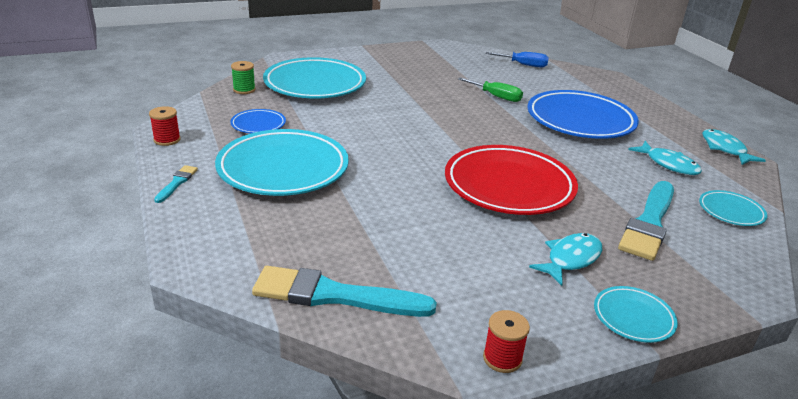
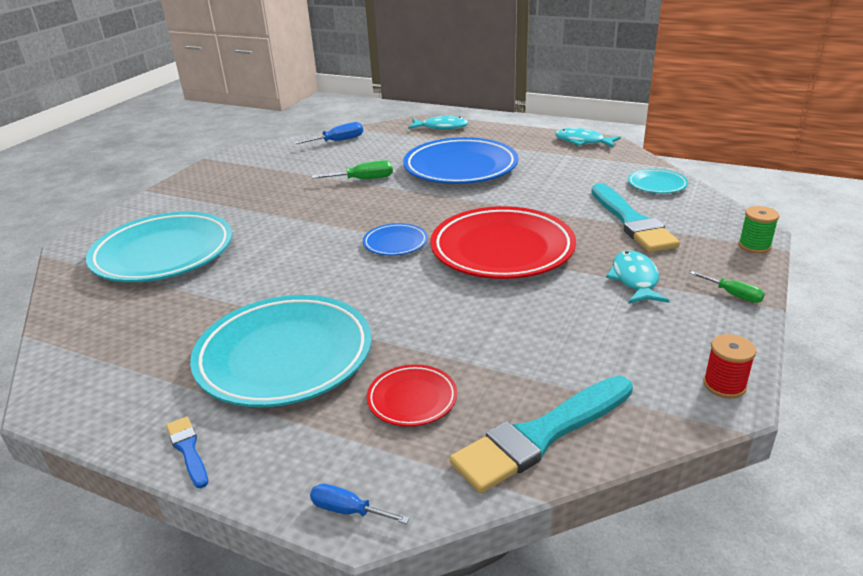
camera: 40 degrees left, 0 degrees up
red spool [149,106,181,146] -> none
turquoise brush [154,165,198,203] -> blue brush [166,417,208,488]
blue plate [230,109,286,133] -> blue plate moved to [363,223,428,256]
green spool [231,61,256,94] -> green spool moved to [739,206,780,253]
turquoise plate [594,286,678,343] -> green screwdriver [690,271,765,303]
turquoise fish [628,141,702,175] -> turquoise fish moved to [408,116,468,130]
none -> blue screwdriver [310,484,409,524]
none -> red plate [367,364,457,427]

